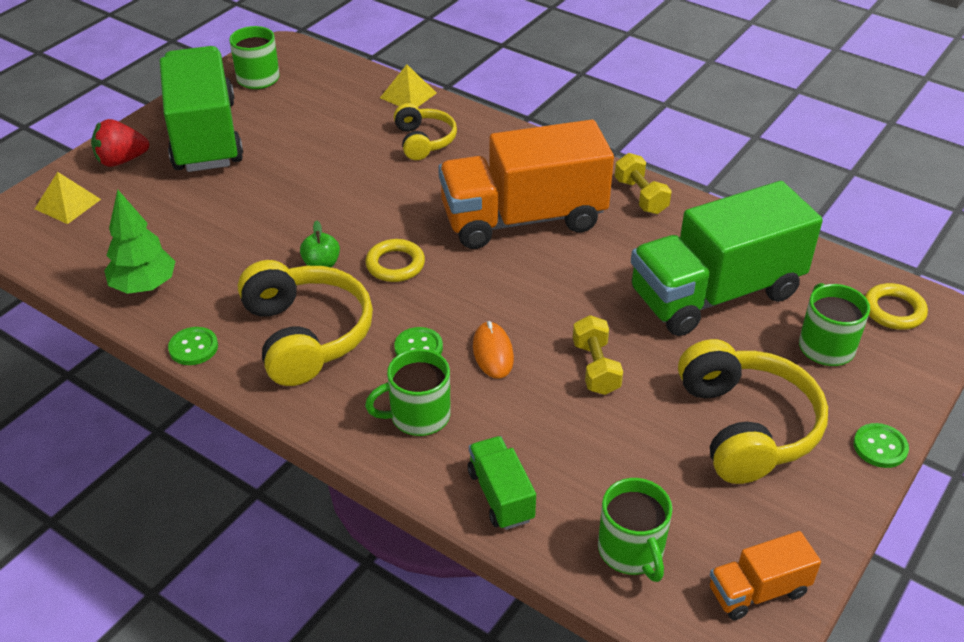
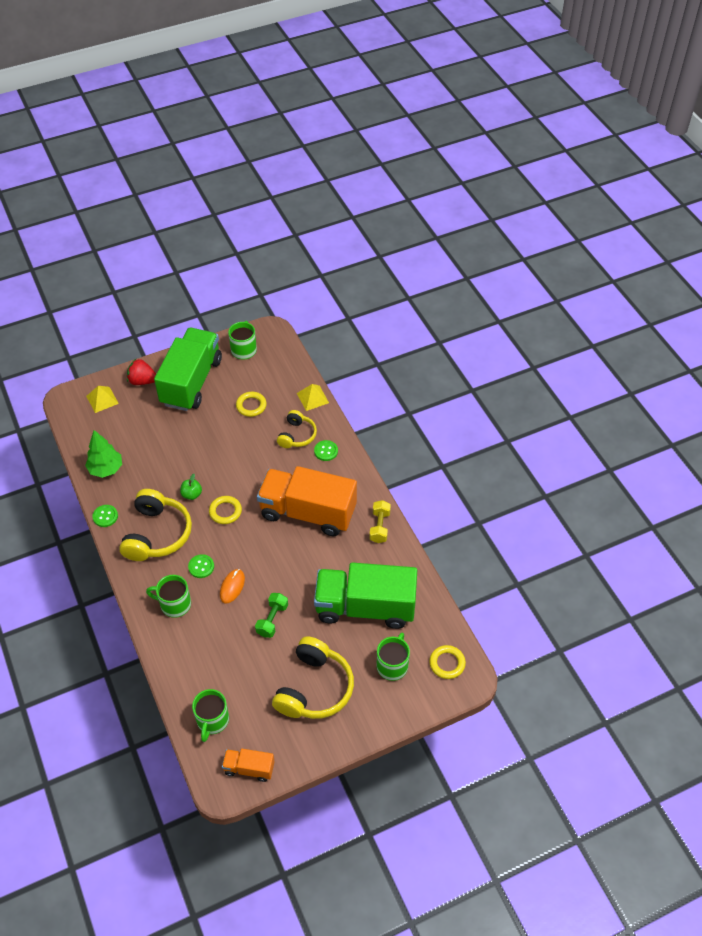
camera: 30 degrees right, 10 degrees up
green truck [468,436,536,530] -> none
yellow dumbbell [573,315,623,395] -> green dumbbell [255,593,288,638]
green button [853,423,909,468] -> green button moved to [314,440,338,461]
none -> yellow ring [236,392,267,417]

